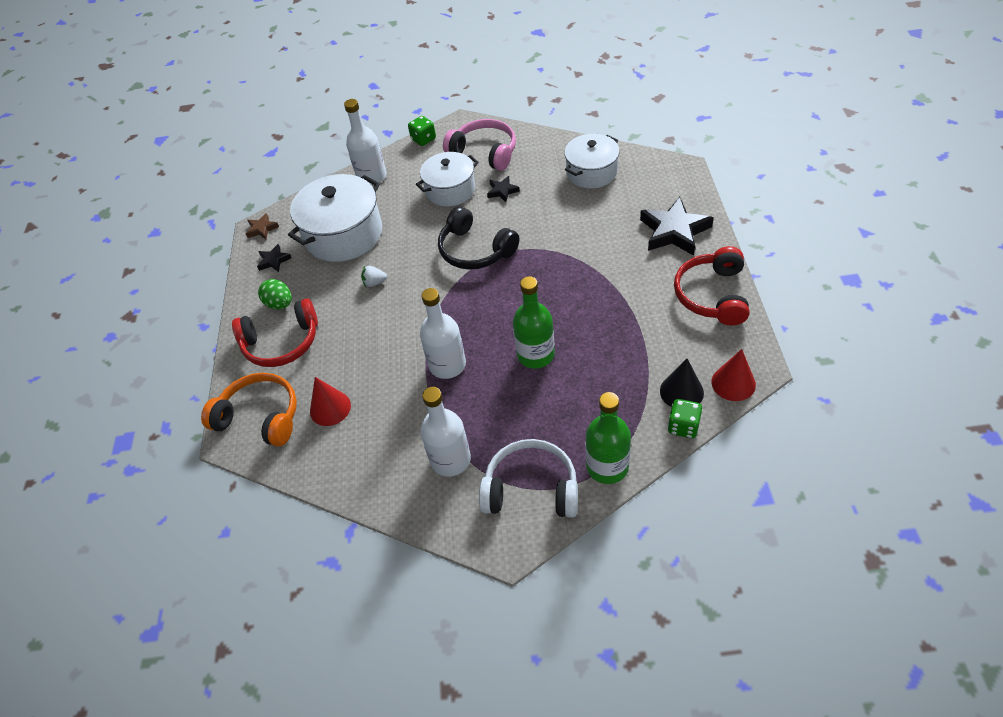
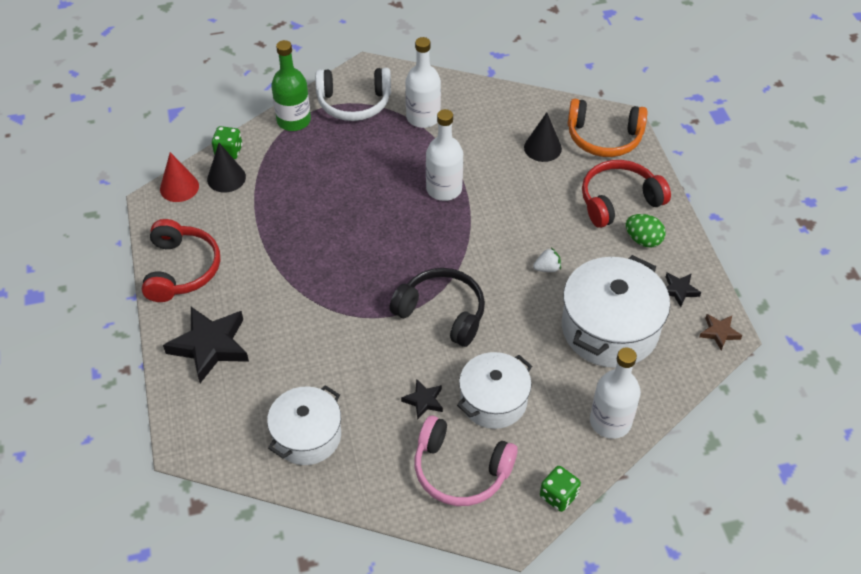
camera: 165 degrees right, 0 degrees up
red cone [310,377,351,426] -> black cone [524,112,562,162]
green bottle [513,276,555,369] -> none

